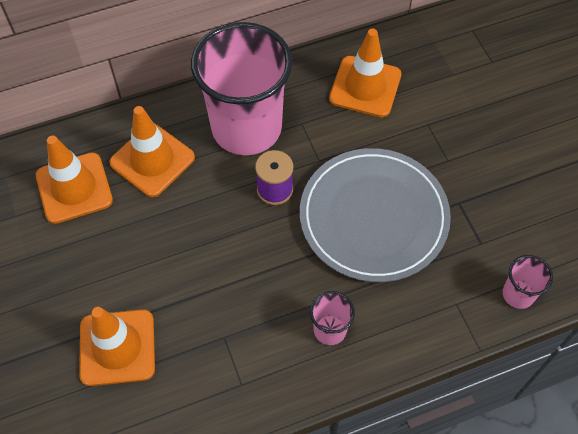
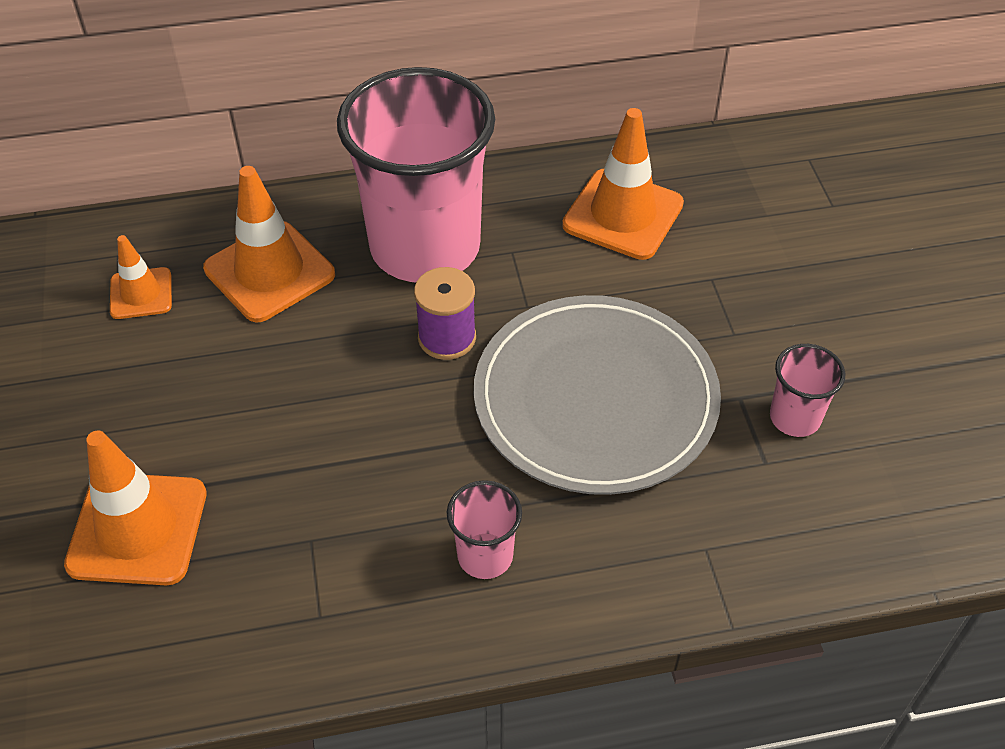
camera: 10 degrees right, 10 degrees down
orange traffic cone [36,135,113,224] -> orange traffic cone [110,235,172,319], size x0.58
pink cup [502,255,553,309] -> pink cup moved to [770,344,845,437]

